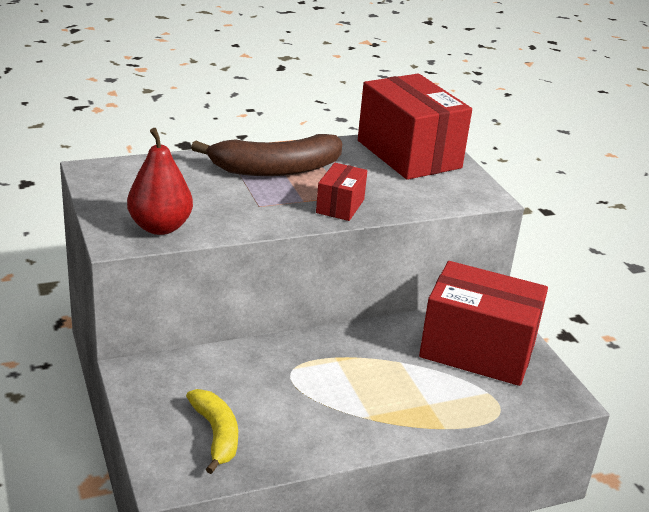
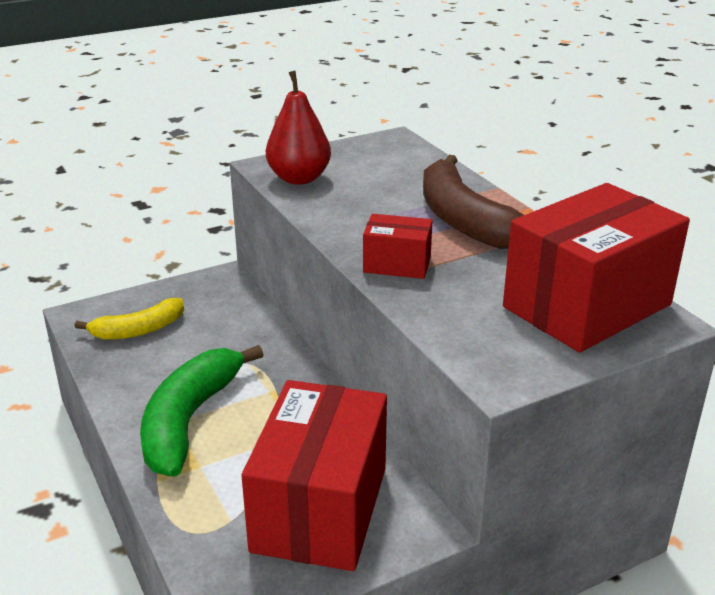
camera: 85 degrees right, 0 degrees up
none -> green banana [140,345,264,477]

